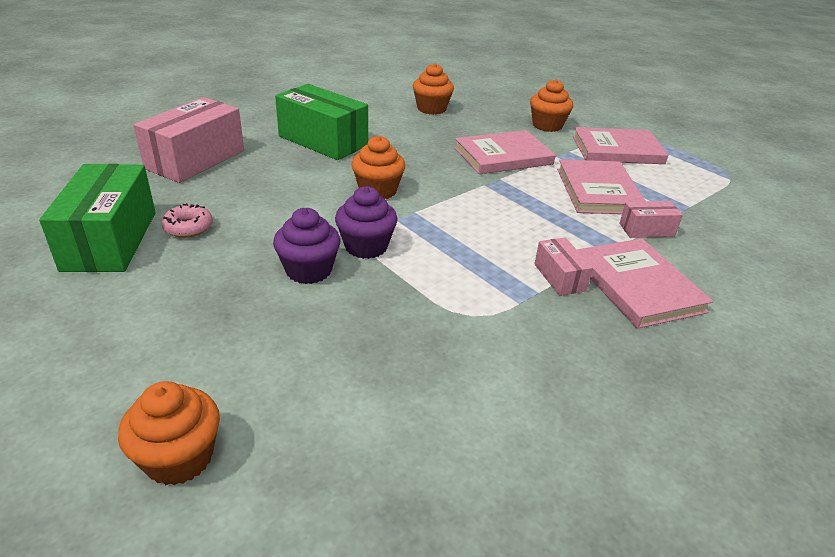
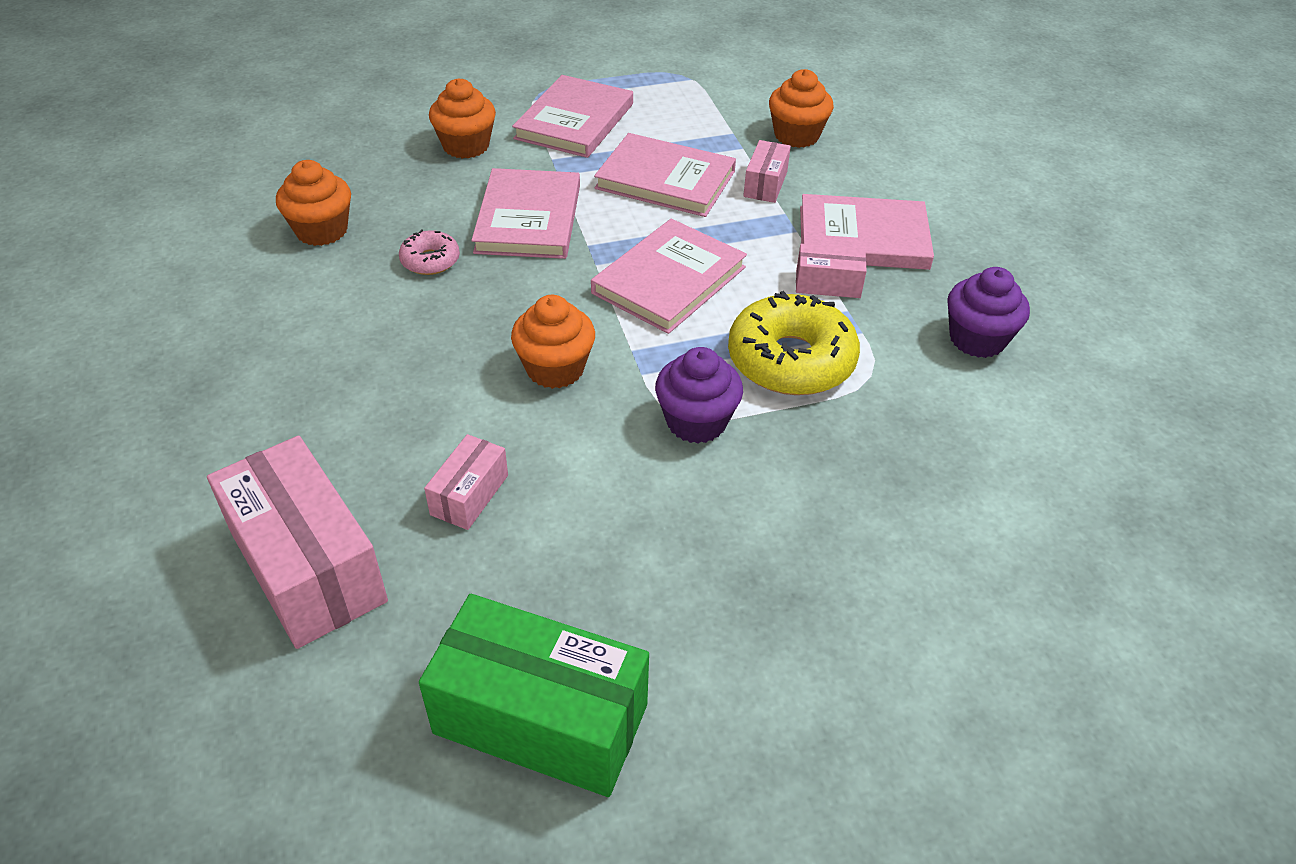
camera: 65 degrees left, 10 degrees up
orange cupcake [118,381,220,486] -> orange cupcake moved to [769,69,834,148]
pink donut [161,203,213,238] -> pink donut moved to [399,229,460,275]
purple cupcake [273,208,341,284] -> purple cupcake moved to [947,267,1030,358]
green box [275,84,368,160] -> none
none -> pink box [424,434,508,530]
none -> pink book [591,218,747,334]
none -> yellow donut [728,291,860,395]

